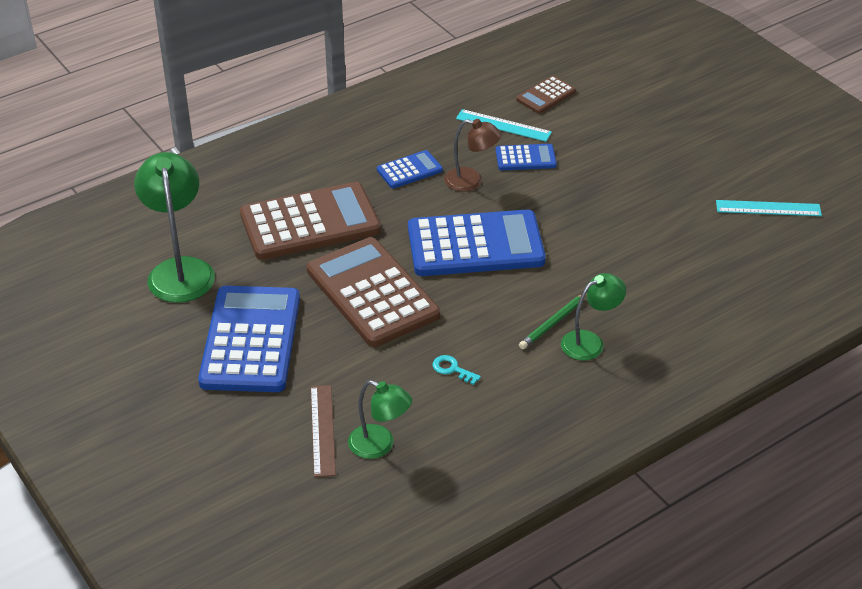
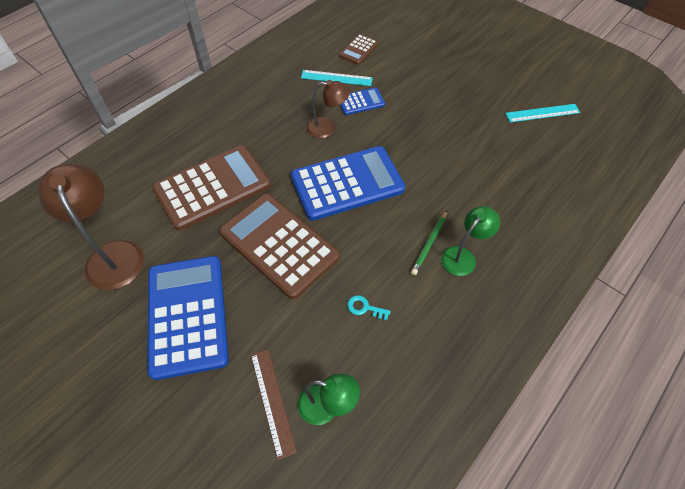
camera: 15 degrees left, 15 degrees up
green lamp [134,152,215,303] -> brown lamp [39,164,144,290]
blue calculator [377,150,443,188] -> none

